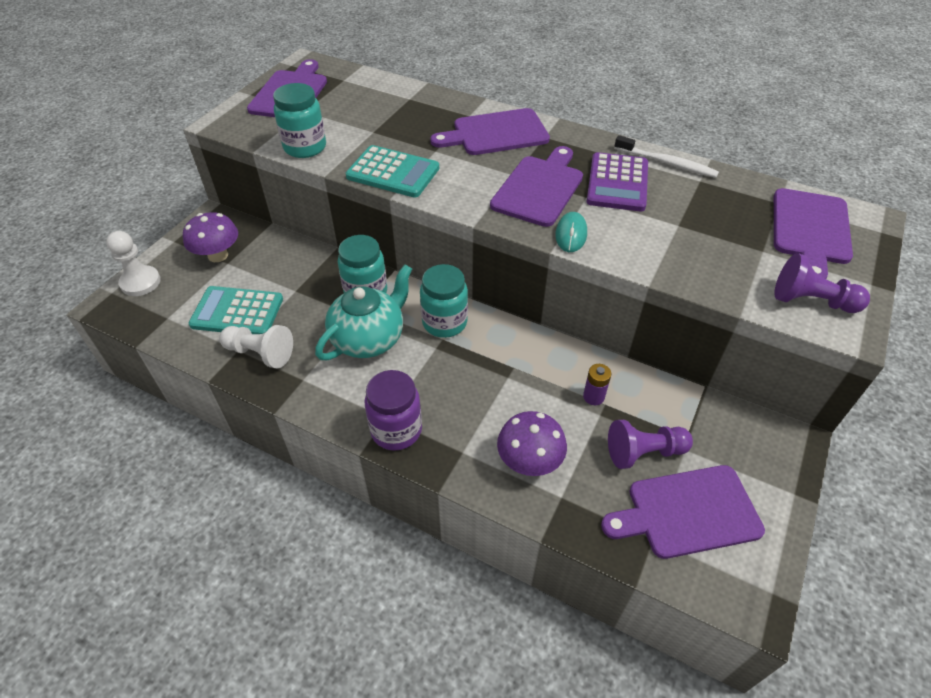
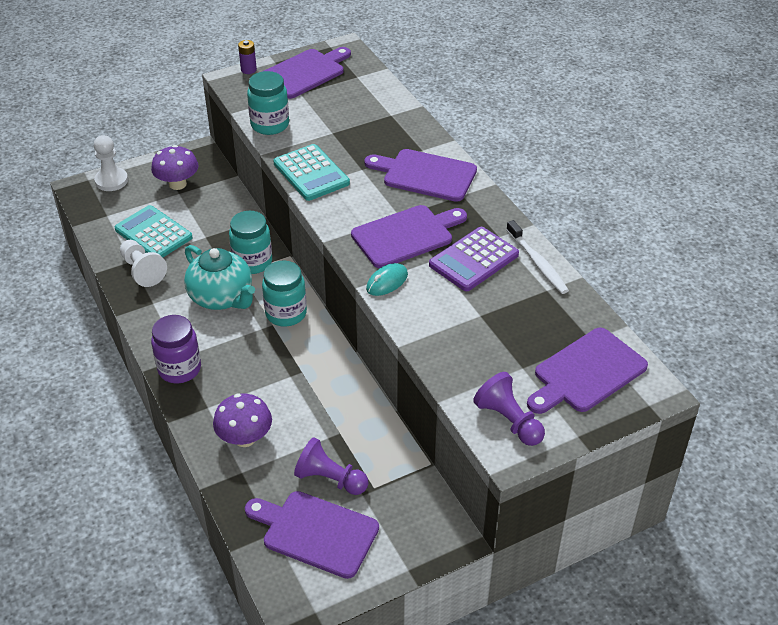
camera: 35 degrees right, 5 degrees down
turquoise teapot [315,264,412,360] -> turquoise teapot turned 60 degrees clockwise [184,245,255,310]
purple battery [583,364,611,405] -> purple battery moved to [238,40,257,74]

